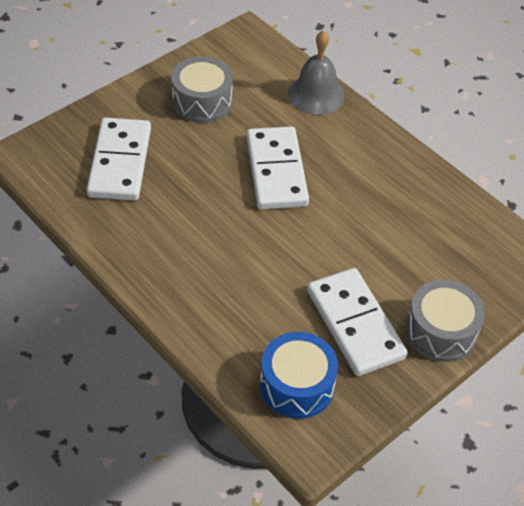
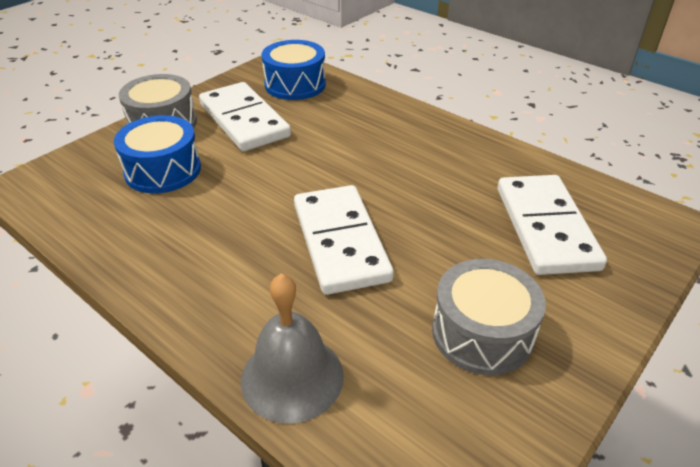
camera: 175 degrees right, 10 degrees down
none -> blue drum [114,115,201,194]

